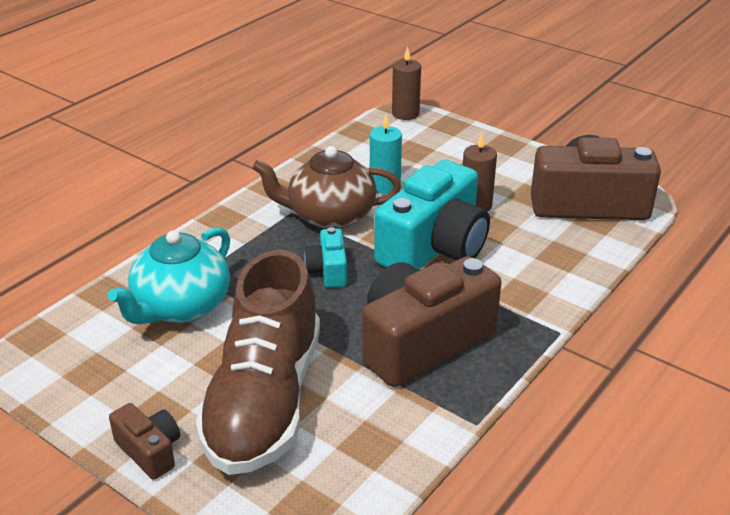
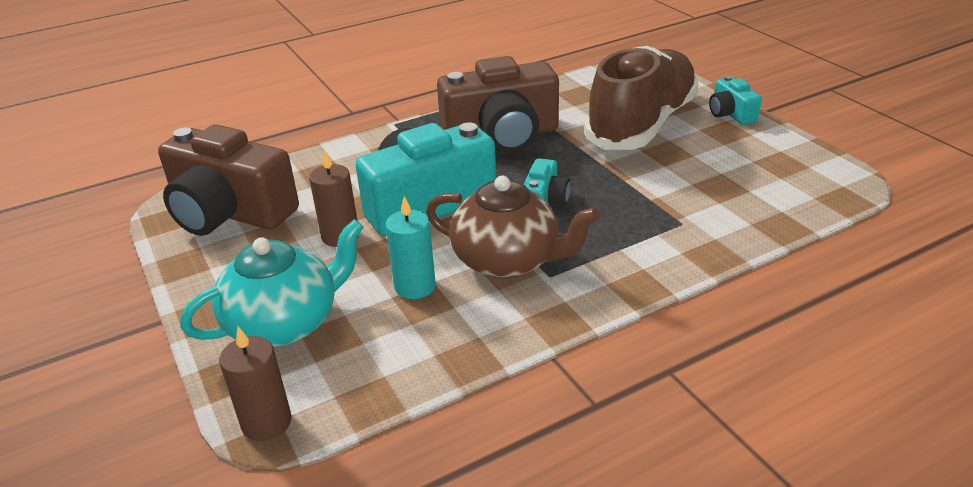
camera: 155 degrees left, 0 degrees up
turquoise teapot [108,227,230,324] -> turquoise teapot moved to [180,219,364,347]
brown camera [109,403,180,480] -> turquoise camera [709,76,762,125]

